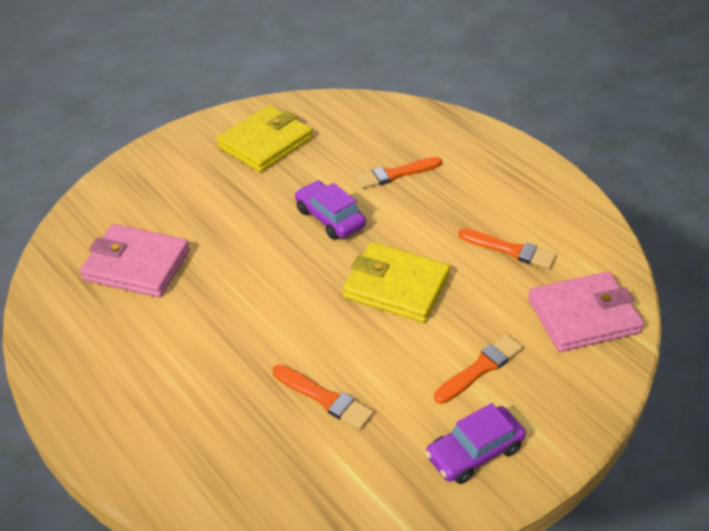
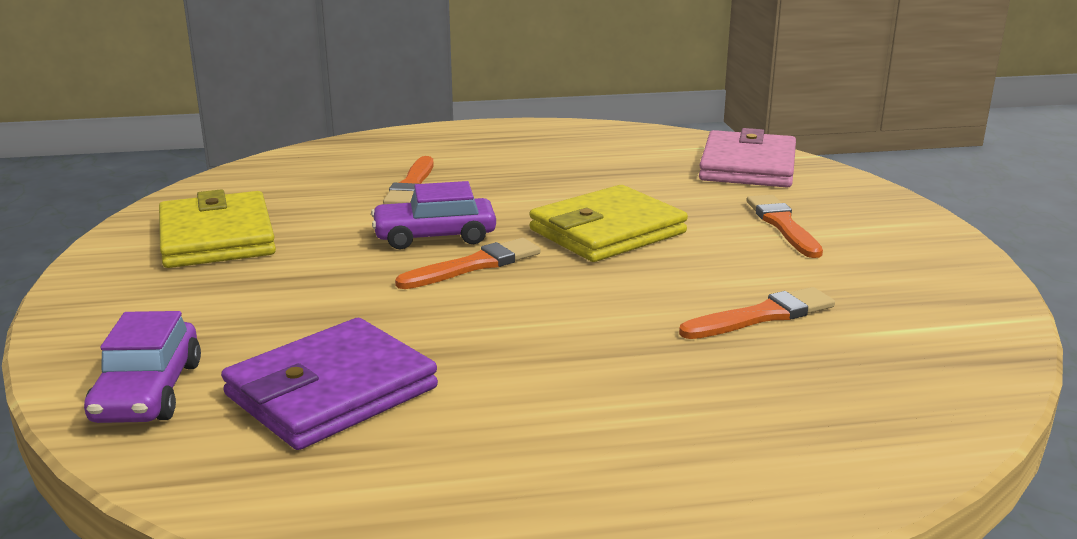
camera: 60 degrees left, 20 degrees down
pink wallet [80,224,190,297] -> purple wallet [221,318,438,450]
purple car [425,403,526,484] -> purple car moved to [84,311,201,423]
orange brush [458,229,557,269] -> orange brush moved to [395,238,541,289]

